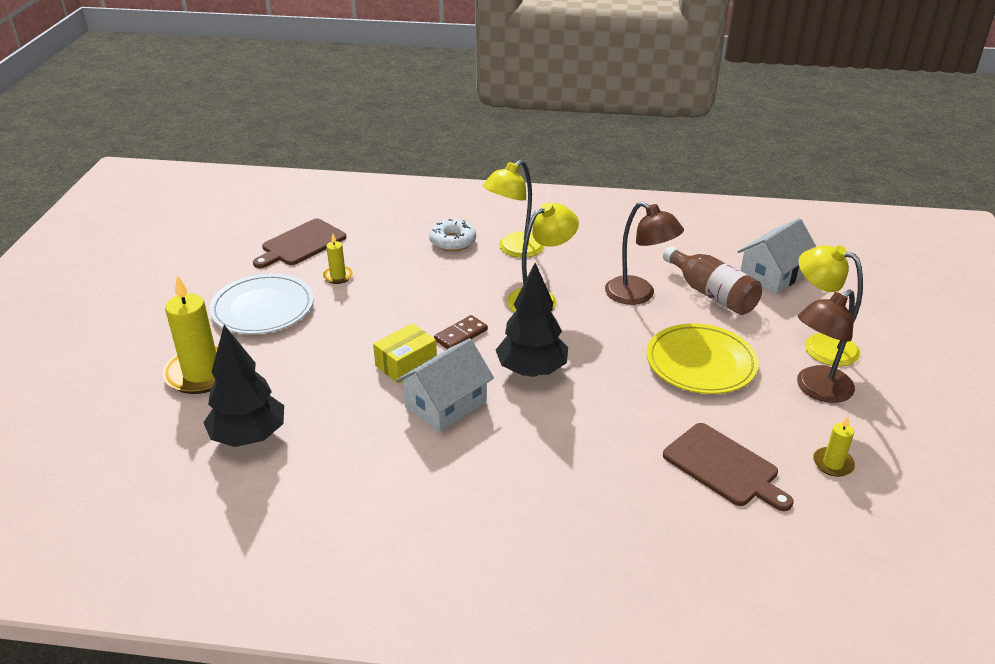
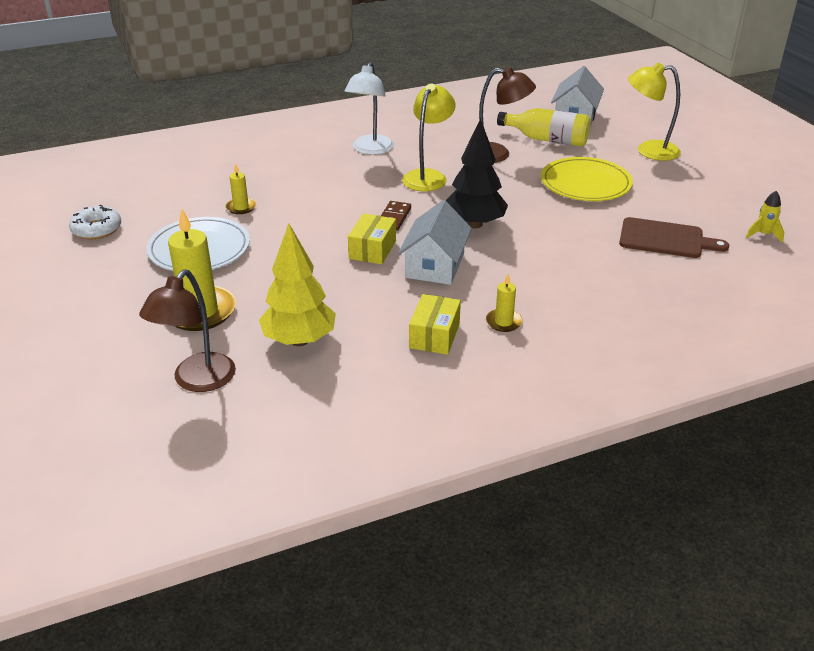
camera: 30 degrees left, 0 degrees up
black tree [203,325,284,447] -> yellow tree [259,223,336,346]
brown cutting board [253,219,346,268] -> none
white donut [429,219,476,251] -> white donut moved to [69,205,121,239]
yellow lamp [483,160,545,258] -> white lamp [344,62,394,155]
brown bottle [663,246,762,315] -> yellow bottle [497,108,591,147]
brown lamp [797,289,855,403] -> brown lamp moved to [139,269,236,392]
yellow candle [813,416,855,477] -> yellow candle moved to [486,274,523,332]
none -> yellow box [409,294,461,355]
none -> yellow rocket [746,191,784,243]

